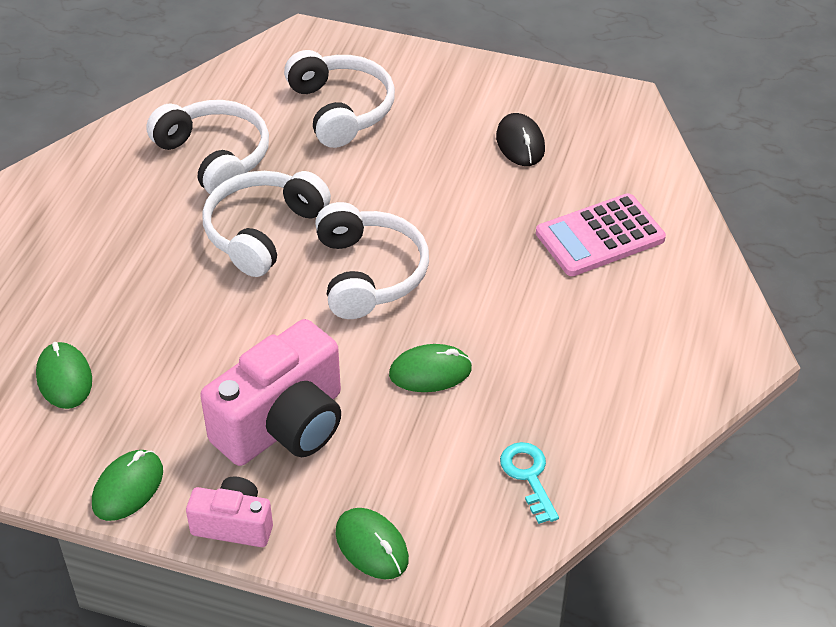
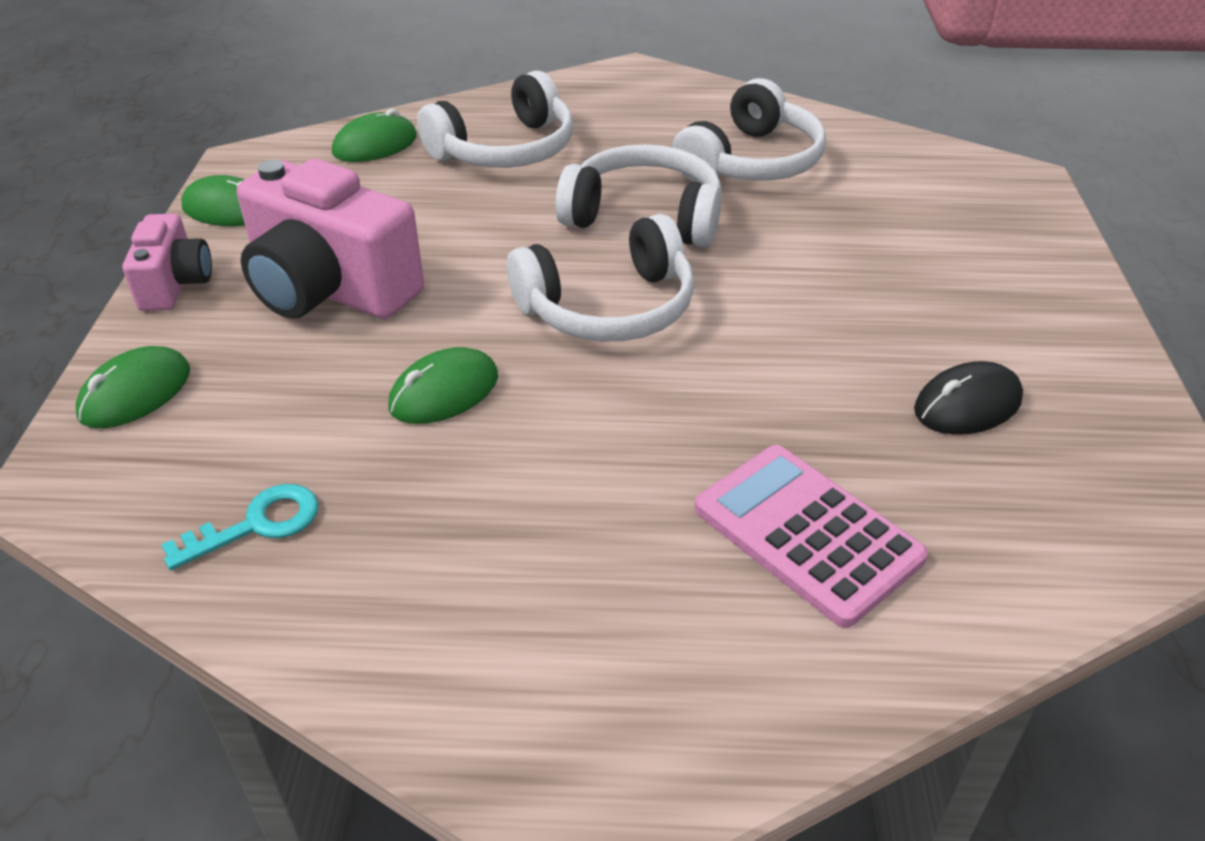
camera: 75 degrees right, 5 degrees down
white headphones [284,50,395,148] -> white headphones moved to [417,71,573,168]
green mouse [389,344,472,392] -> green mouse turned 75 degrees clockwise [388,347,498,424]

